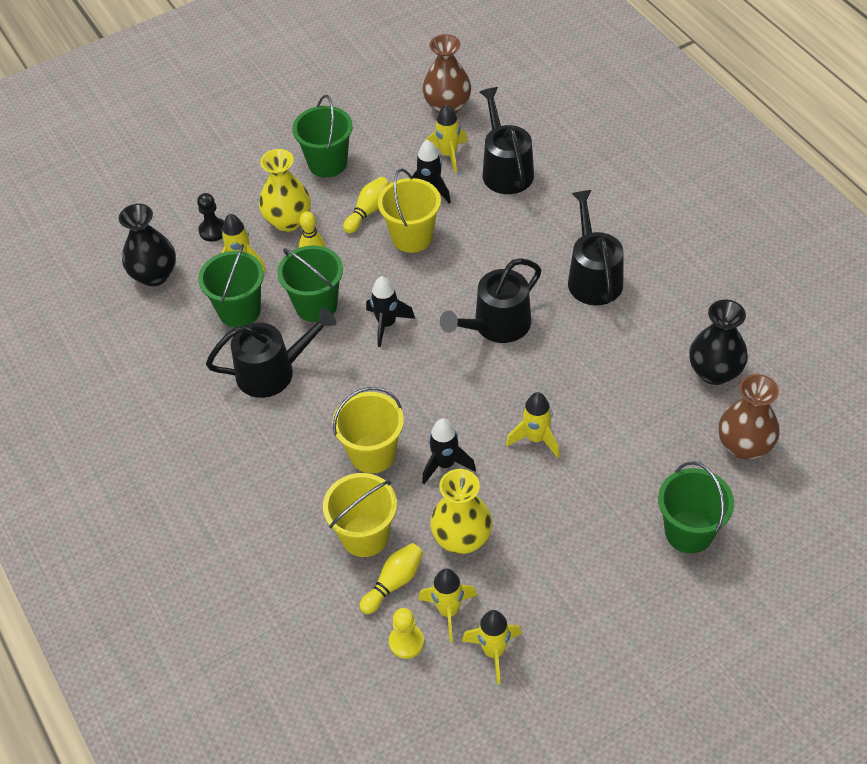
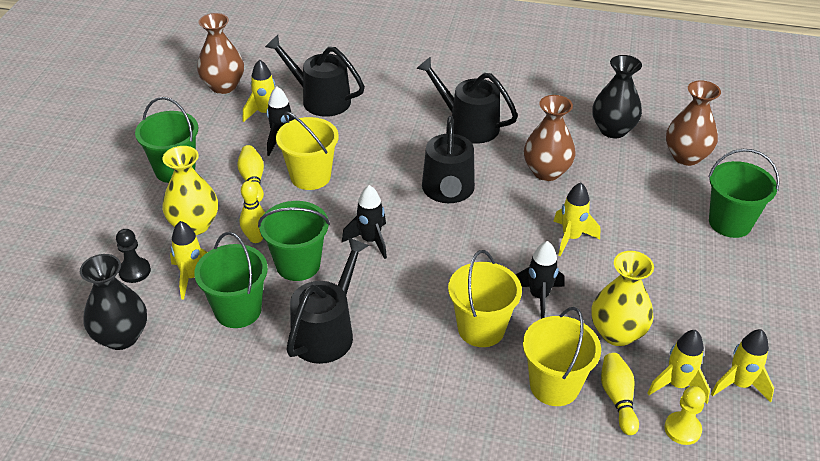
camera: 50 degrees left, 10 degrees down
none -> brown vase [524,95,576,181]

